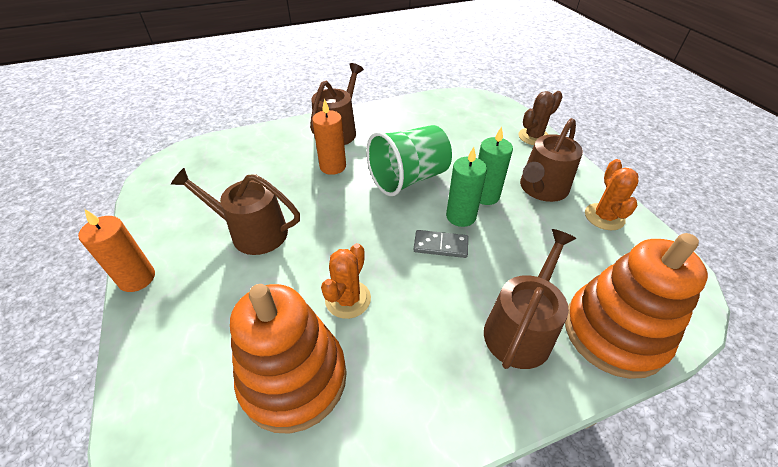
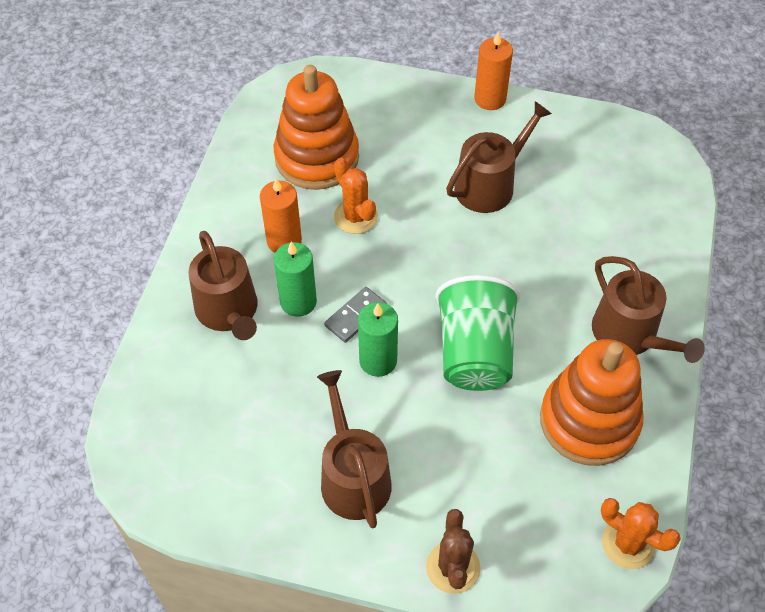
camera: 125 degrees right, 10 degrees up
orange candle [312,99,346,175] -> orange candle moved to [260,178,302,253]
green candle [478,126,513,205] -> green candle moved to [274,242,317,317]
orange stacking toy [565,233,708,379] -> orange stacking toy moved to [540,339,644,466]
orange cactus [585,159,638,231] -> orange cactus moved to [601,498,681,569]

